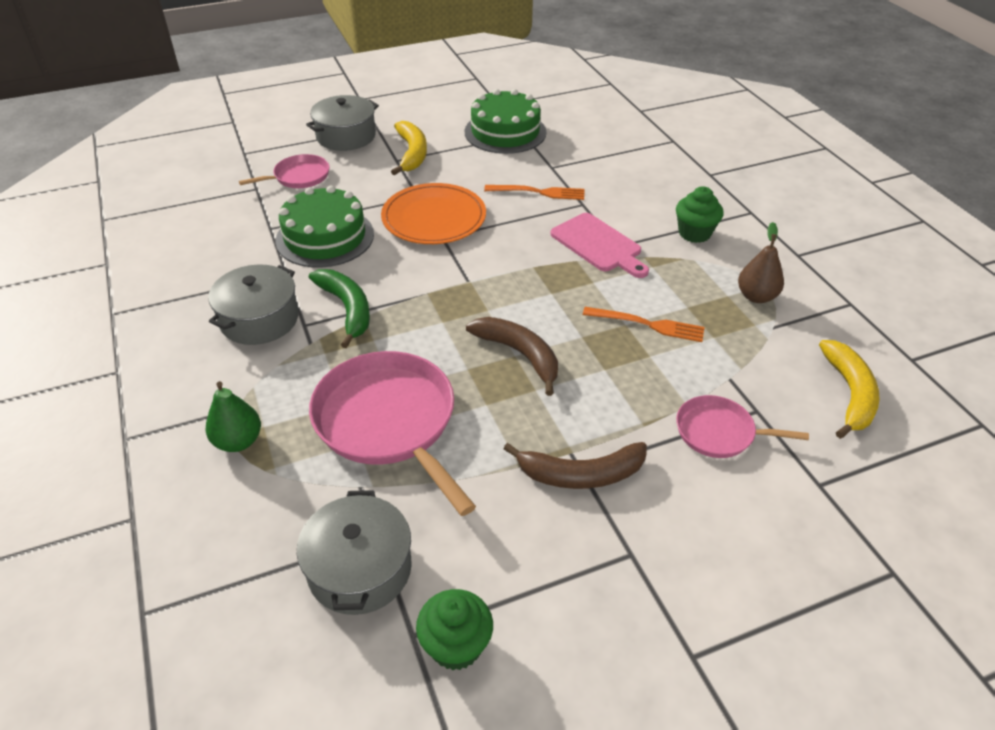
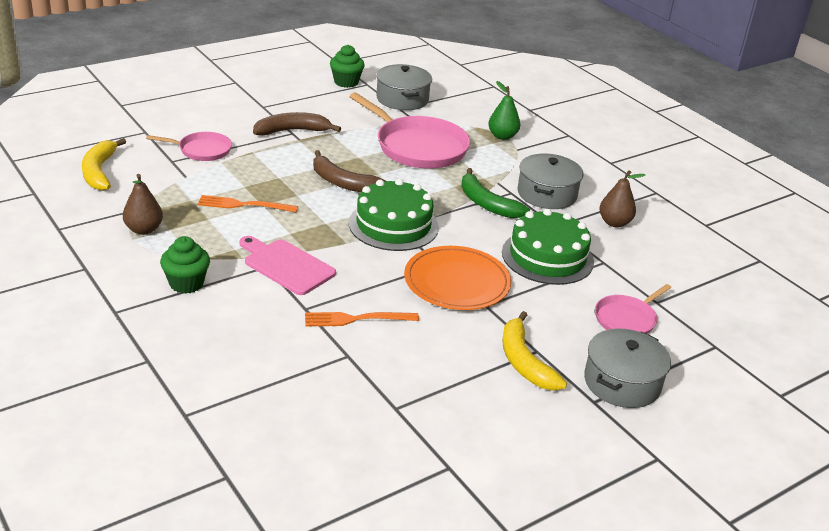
camera: 165 degrees right, 10 degrees down
green cake [464,89,547,154] -> green cake moved to [349,179,439,251]
none -> brown pear [599,170,645,227]

